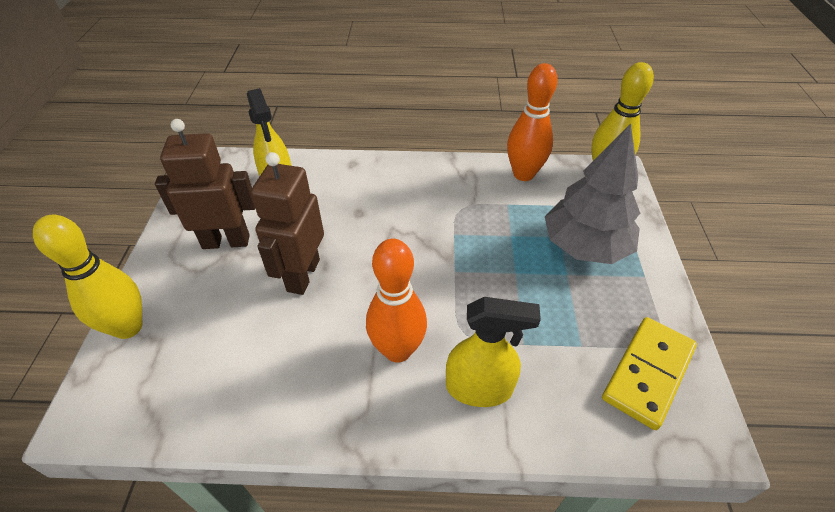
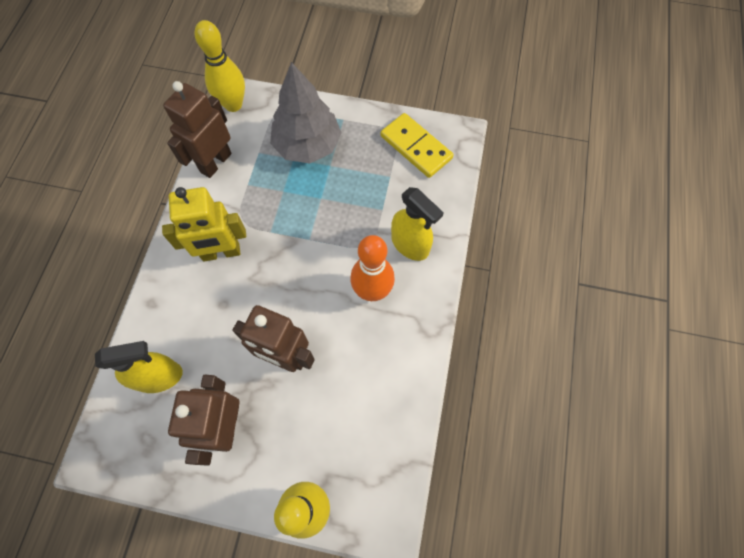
camera: 80 degrees left, 20 degrees up
yellow spray bottle [446,297,541,407] -> yellow spray bottle turned 120 degrees clockwise [391,187,444,261]
orange bowling pin [507,63,558,181] -> brown robot [163,81,232,178]
none -> yellow robot [162,187,246,262]

